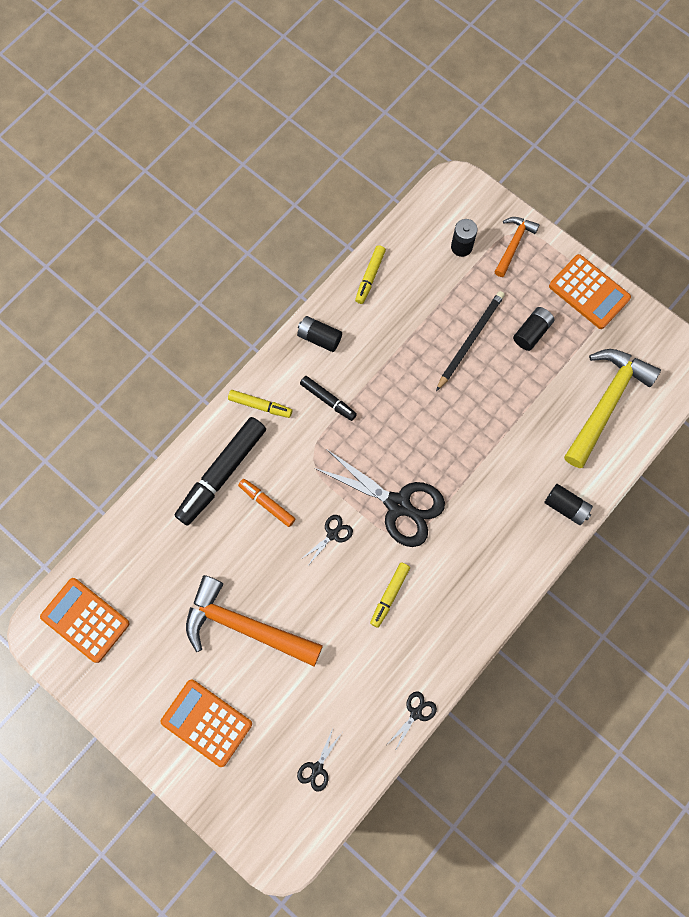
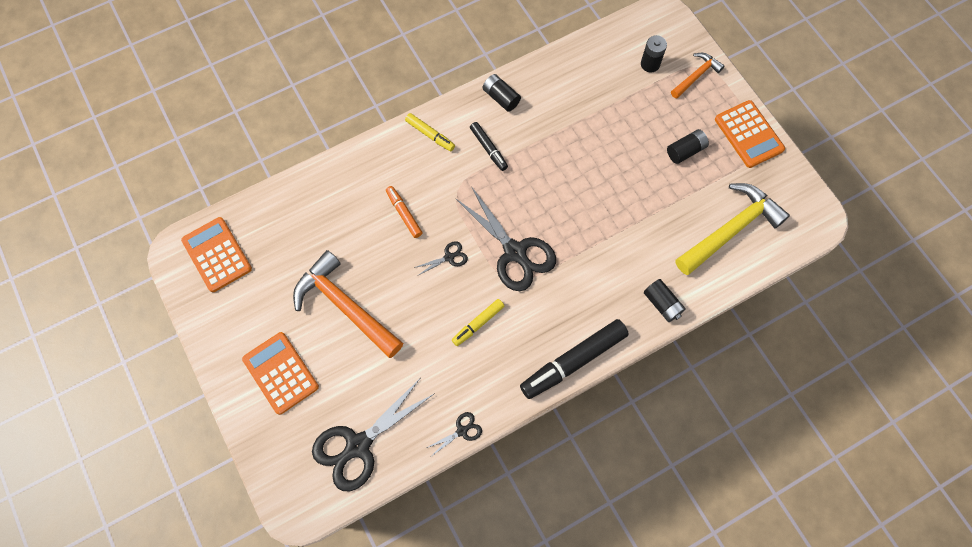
camera: 20 degrees right, 5 degrees down
black marker [174,417,266,526] -> black marker moved to [520,319,629,399]
black scissors [297,728,342,792] -> black scissors [312,379,435,491], size x2.27
yellow marker [355,245,386,304] -> none
black pencil [436,291,505,391] -> none

